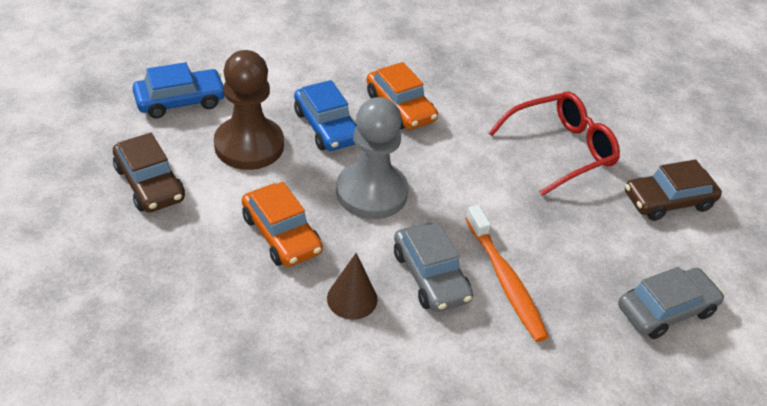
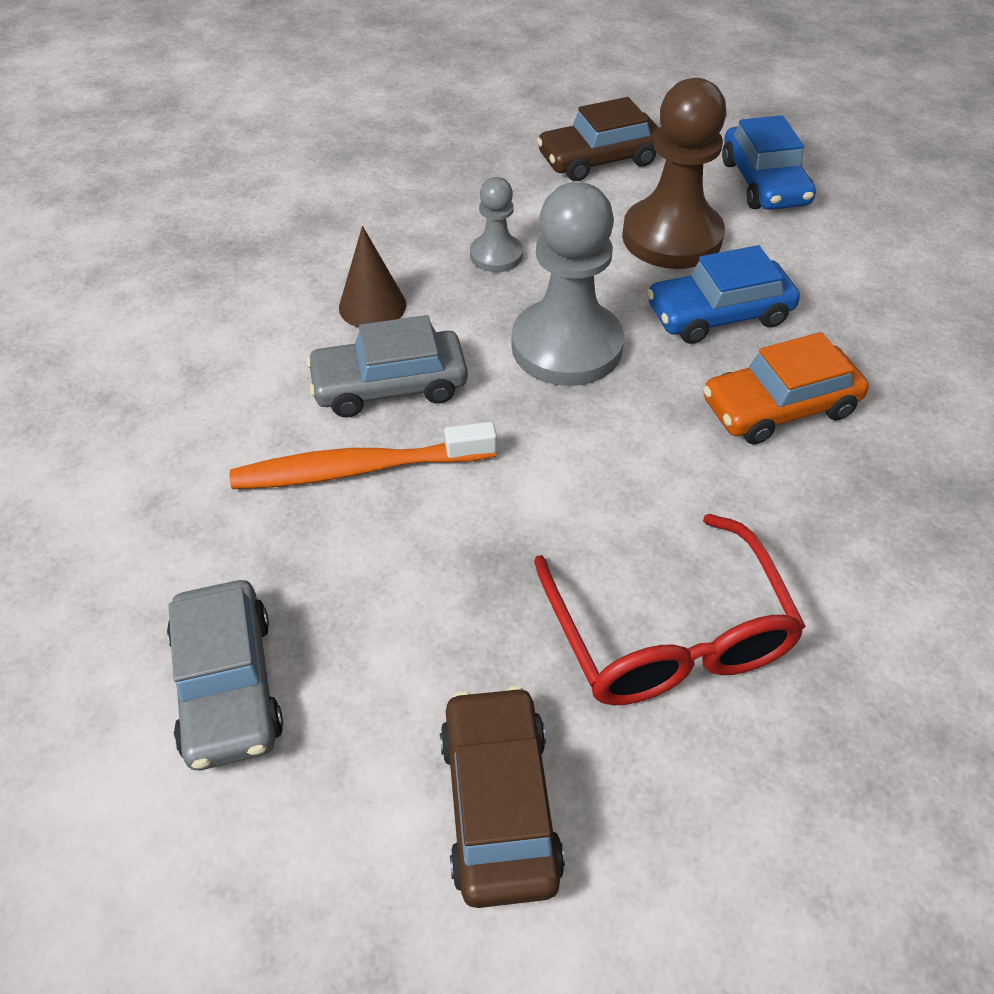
camera: 105 degrees right, 5 degrees up
orange car [242,182,323,267] -> grey pawn [470,177,523,272]

